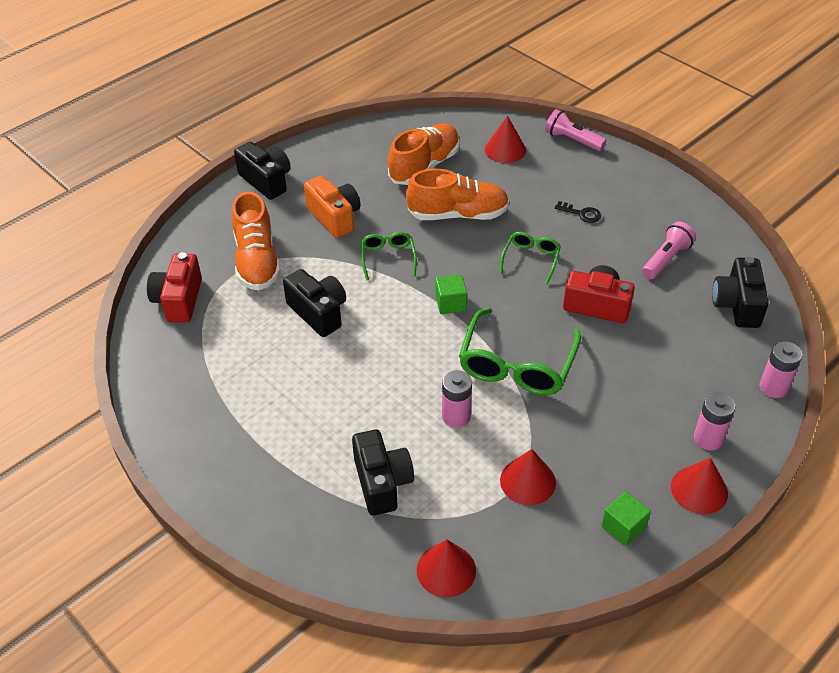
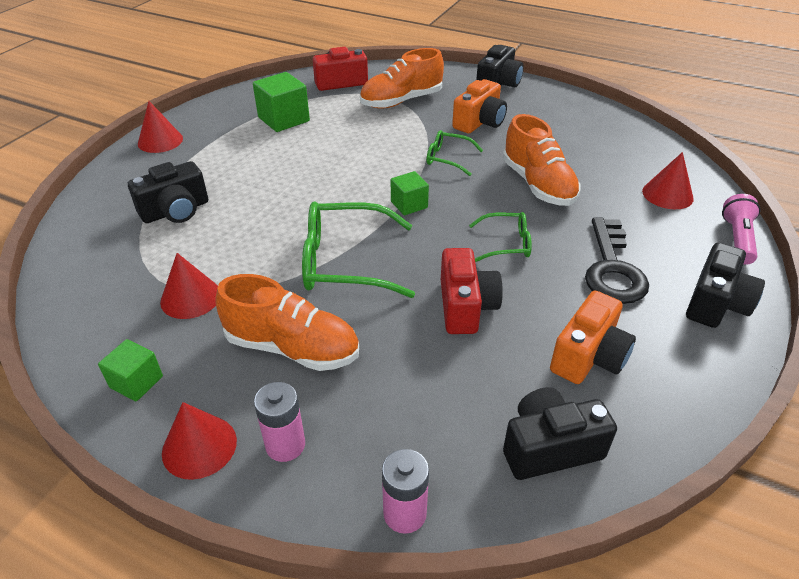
camera: 70 degrees right, 5 degrees down
black camera [283,269,346,337] -> black camera moved to [686,242,765,328]
green glasses [361,232,417,281] -> green glasses turned 135 degrees counterclockwise [426,130,483,176]
orange shoe [388,124,460,185] -> orange shoe moved to [215,274,359,371]
red cone [417,539,476,597] -> red cone moved to [138,101,183,153]
pink battery [442,370,472,428] -> none
black key [555,201,601,223] -> black key [585,217,649,304], size x2.16
pink flashlight [642,222,696,279] -> orange camera [550,291,636,384]
none -> green cube [253,72,310,132]

